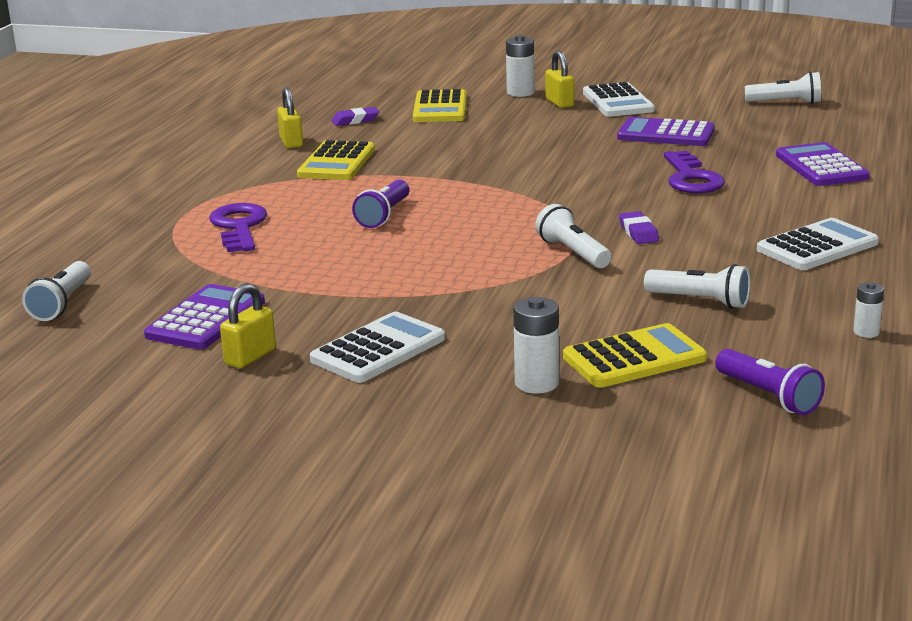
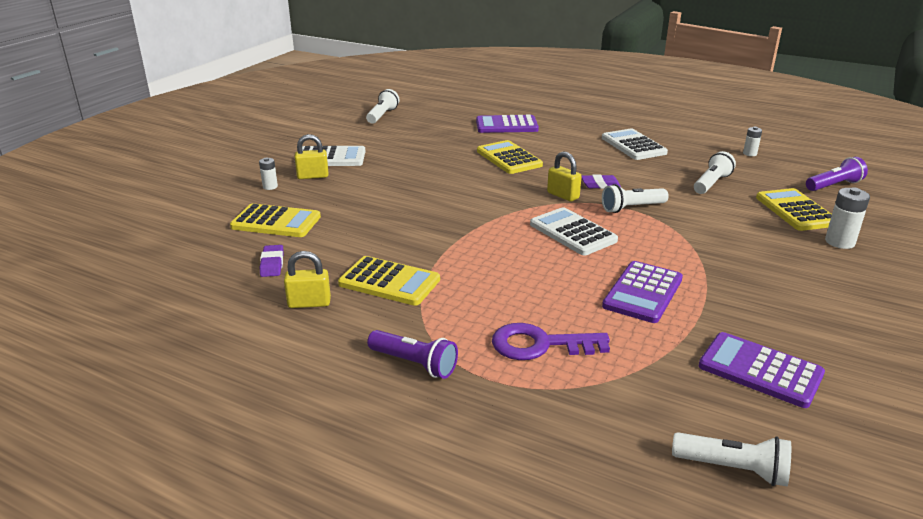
camera: 80 degrees left, 5 degrees up
yellow padlock [220,283,276,368] -> yellow padlock moved to [547,151,582,202]
white calculator [310,312,445,383] -> white calculator moved to [530,207,618,256]
purple flashlight [352,180,409,228] -> purple flashlight moved to [367,330,458,379]
white battery [506,35,534,97] -> white battery [259,157,278,190], size x0.61
purple calculator [617,117,715,146] -> purple calculator moved to [602,261,683,323]
purple key [664,151,725,194] -> yellow calculator [477,140,543,174]

